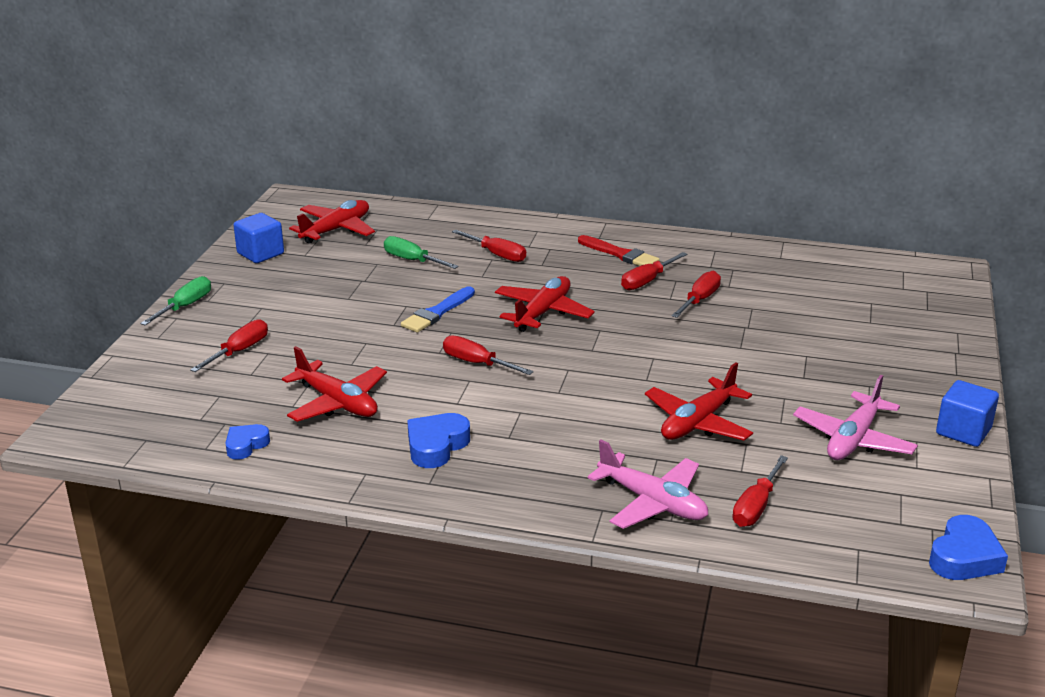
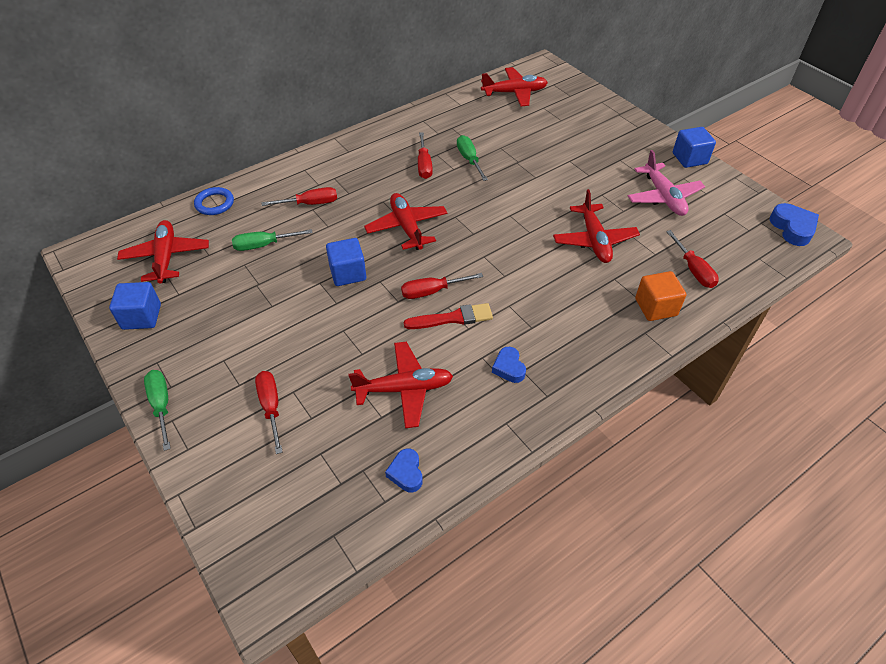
camera: 50 degrees left, 20 degrees up
blue brush [401,287,475,333] -> blue cube [326,238,366,286]
blue heart [407,413,470,468] -> blue heart [492,347,526,383], size x0.65
red brush [578,235,660,266] -> red brush moved to [404,303,493,329]
pink plane [588,440,708,529] -> orange cube [635,271,686,321]
red screwdriver [671,271,721,318] -> green screwdriver [457,135,488,181]
none -> blue ring [194,187,234,215]
none -> red plane [481,67,548,106]

